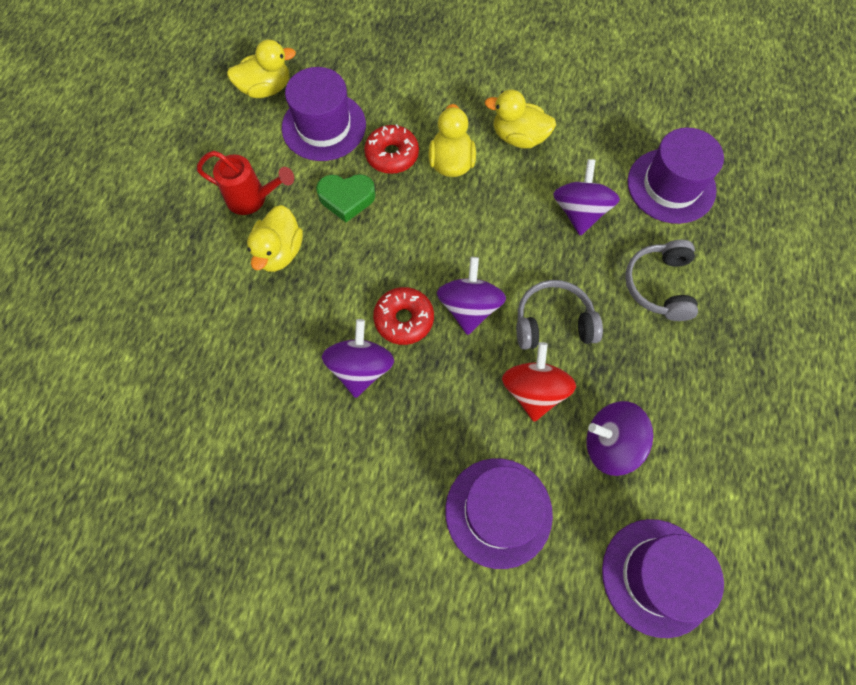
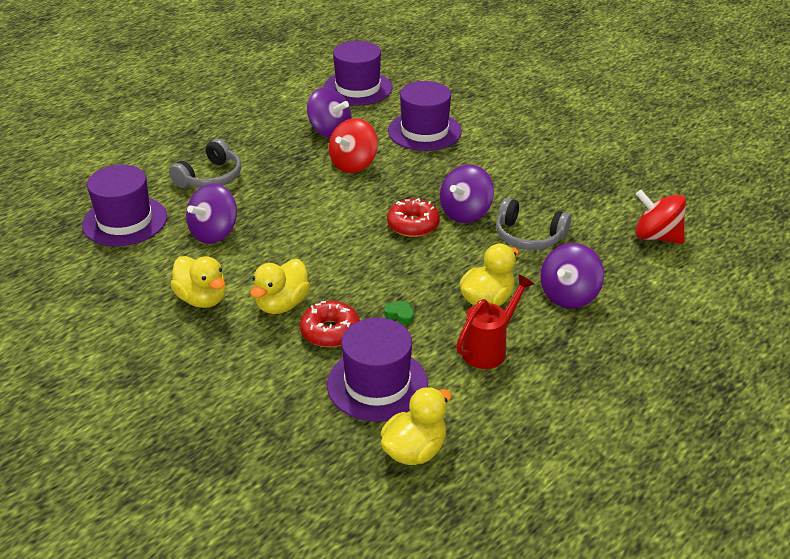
camera: 150 degrees left, 30 degrees down
red watering can [197,151,294,215] -> red watering can turned 90 degrees clockwise [456,274,534,369]
yellow duck [227,39,296,98] -> yellow duck turned 120 degrees clockwise [381,387,452,465]
green heart [316,174,376,222] -> green heart [384,301,414,325], size x0.52
purple spinning top [437,257,506,335] -> purple spinning top moved to [540,243,604,308]
grey headphones [516,280,603,350] -> grey headphones moved to [496,198,571,250]
none -> red spinning top [635,190,686,244]

